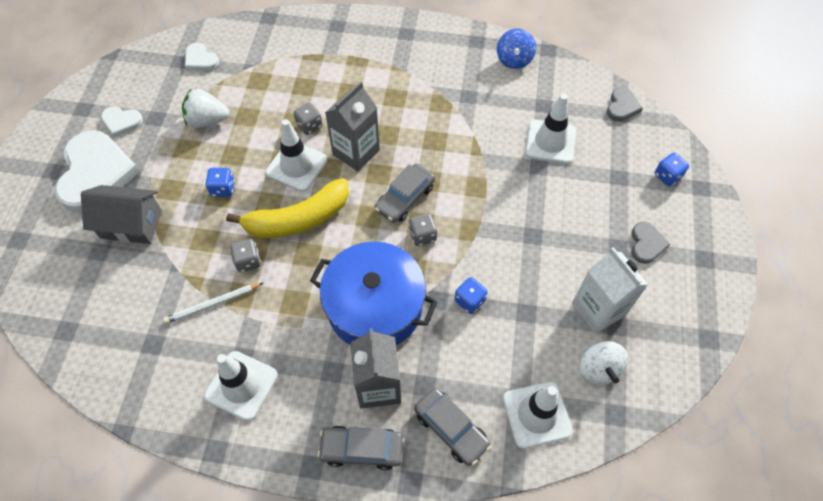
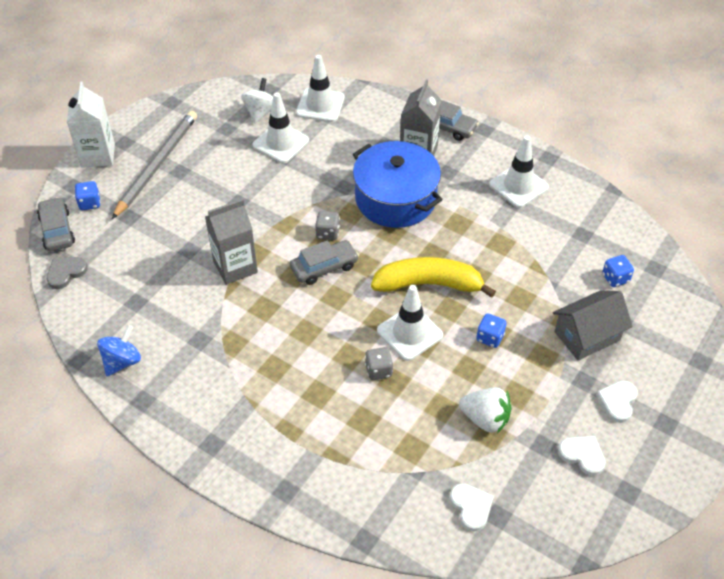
camera: 155 degrees left, 10 degrees down
white heart [55,130,140,213] -> white heart [596,381,638,423], size x0.47
grey house [81,185,162,244] -> grey house turned 60 degrees counterclockwise [553,290,632,361]
white pencil [163,283,263,324] -> none
grey dice [230,239,261,272] -> none
grey carton [325,81,380,171] -> grey carton moved to [205,199,258,285]
grey car [414,388,491,466] -> grey car moved to [37,197,75,251]
blue dice [454,277,488,314] -> blue dice moved to [602,255,634,287]
white traffic cone [525,94,576,164] -> white traffic cone moved to [253,92,309,163]
white carton [572,247,648,334] -> white carton moved to [67,81,115,168]
grey heart [631,222,671,264] -> grey pencil [112,111,197,219]

